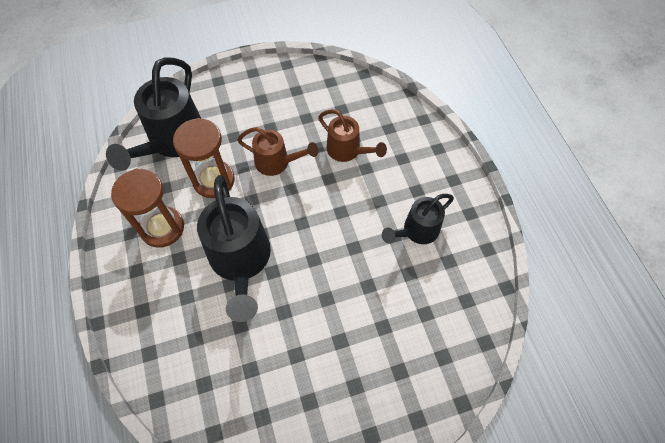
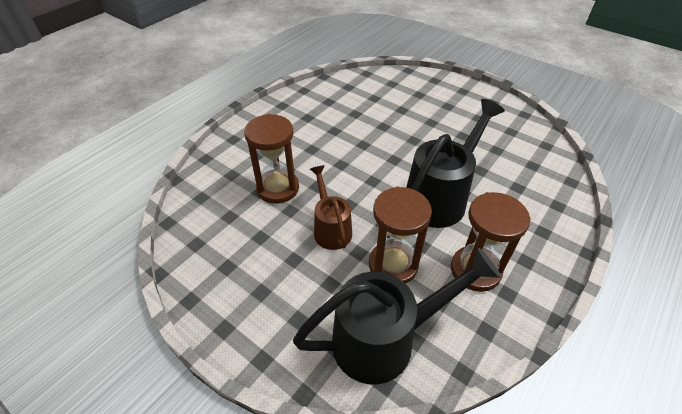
camera: 125 degrees left, 15 degrees down
brown watering can [319,109,387,162] -> brown hourglass [244,114,299,204]
black watering can [382,194,454,244] -> none

